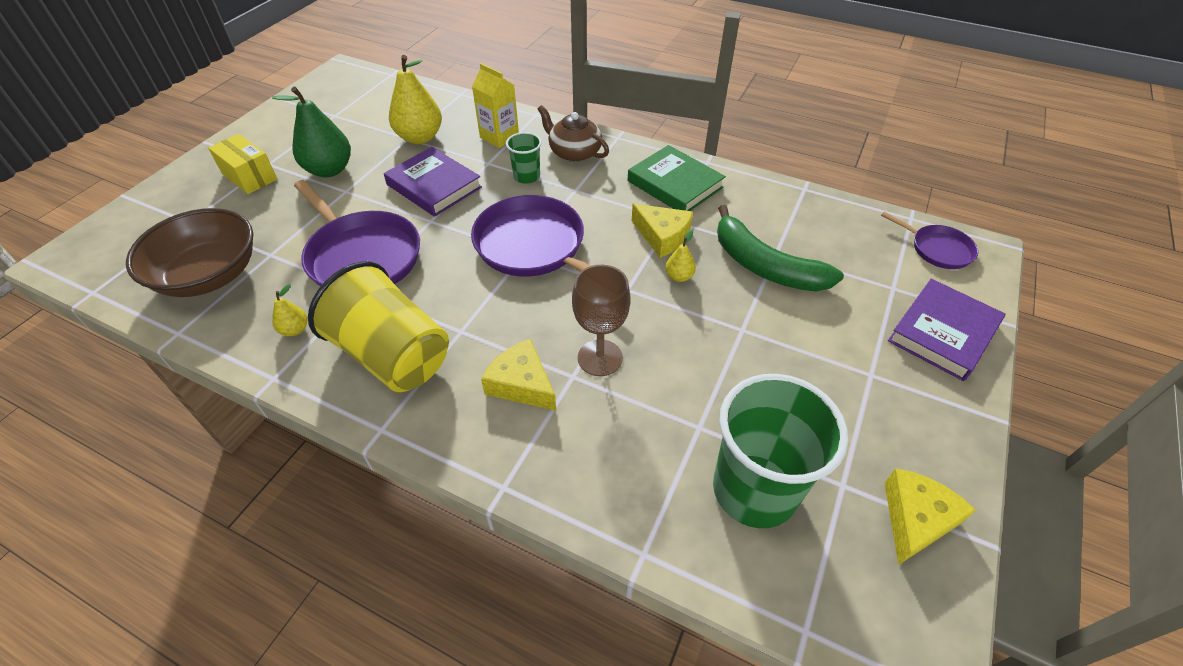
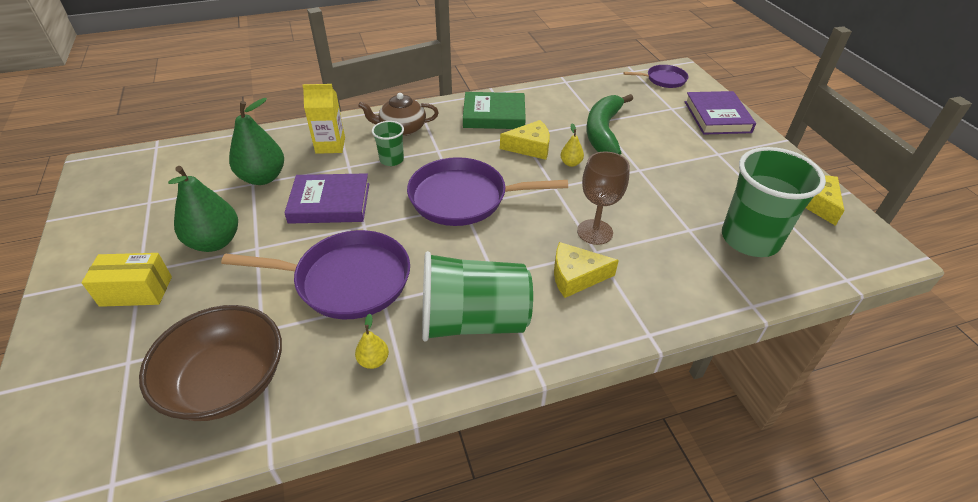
camera: 45 degrees left, 5 degrees down
yellow cup [308,261,449,392] -> green cup [422,251,533,342]
yellow pear [389,55,442,144] -> green pear [229,98,284,185]
green banana [717,205,844,292] -> green banana turned 105 degrees clockwise [587,94,633,155]

